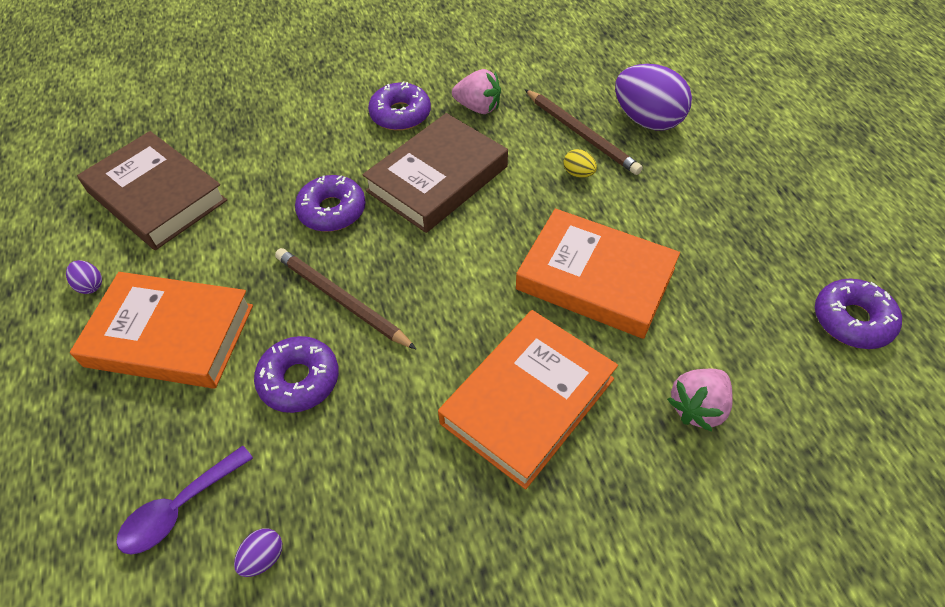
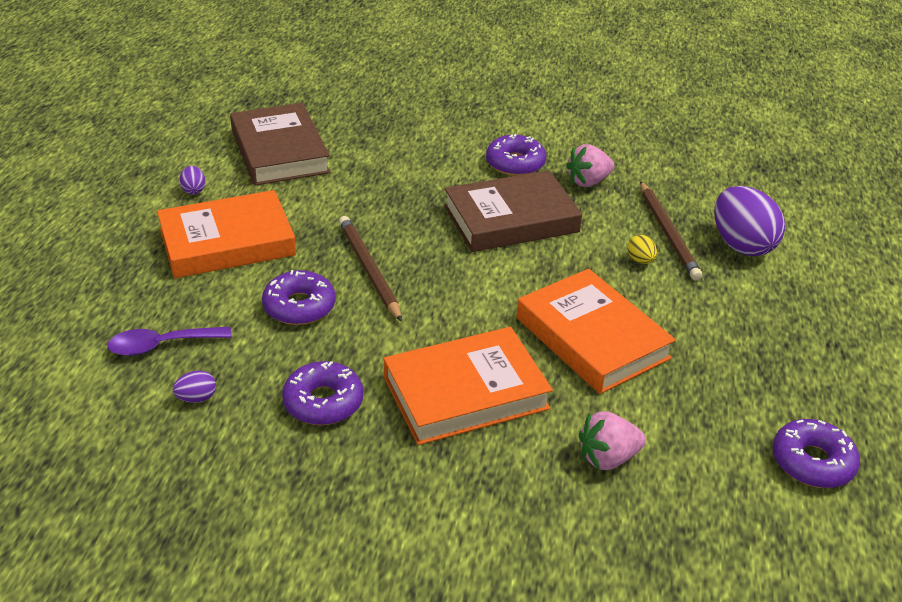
camera: 25 degrees right, 15 degrees down
orange book [70,272,253,389] -> orange book turned 60 degrees counterclockwise [157,190,296,278]
purple donut [295,175,366,232] -> purple donut moved to [282,361,364,425]
pink strawberry [452,69,501,114] -> pink strawberry turned 105 degrees clockwise [566,144,615,187]

